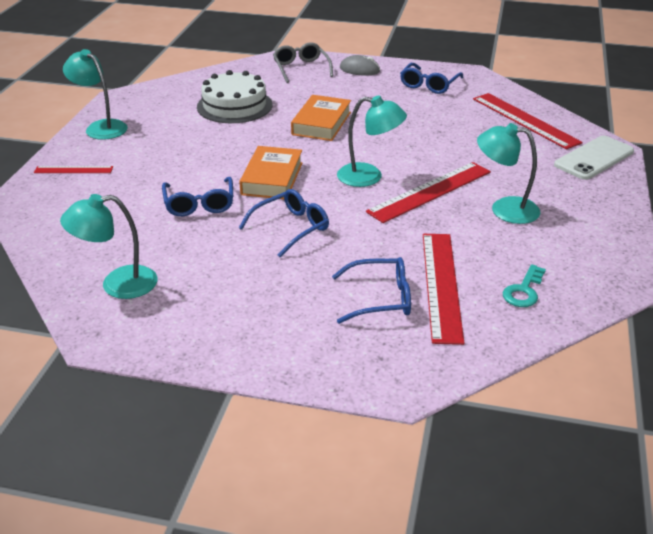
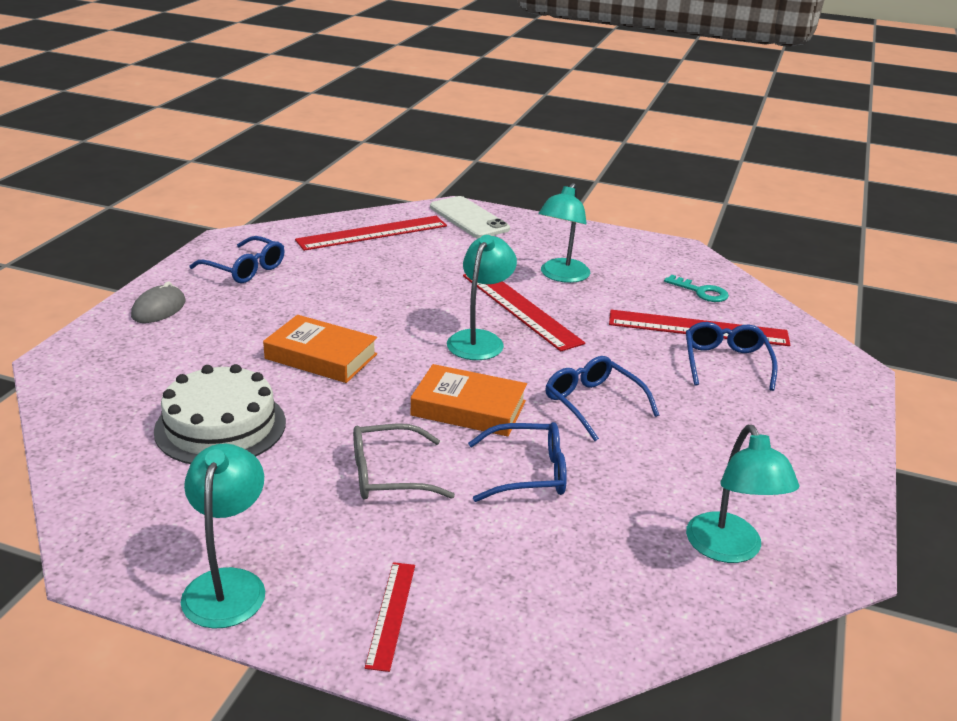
camera: 85 degrees left, 5 degrees down
turquoise lamp [63,49,128,140] -> turquoise lamp turned 135 degrees clockwise [181,444,265,629]
grey glasses [273,42,333,83] -> grey glasses moved to [353,423,455,500]

